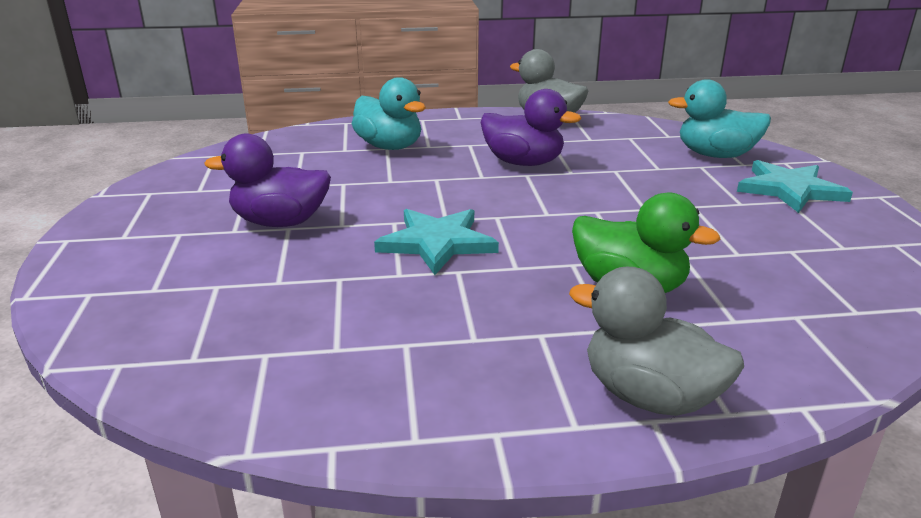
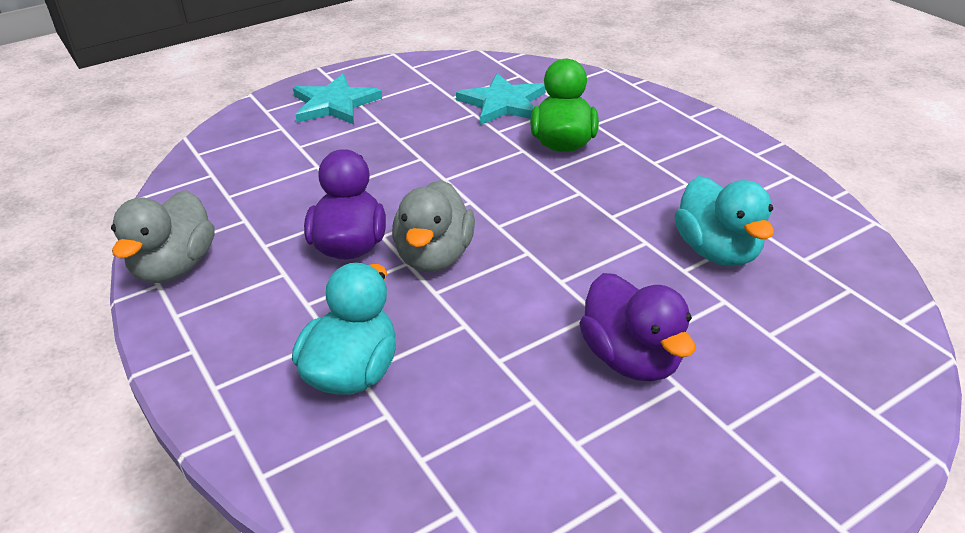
camera: 115 degrees left, 10 degrees up
turquoise star [374,209,499,275] -> turquoise star moved to [456,73,546,125]
grey duck [569,267,744,416] -> grey duck moved to [392,180,475,272]
turquoise duck [668,79,771,158] -> turquoise duck moved to [674,176,774,267]

